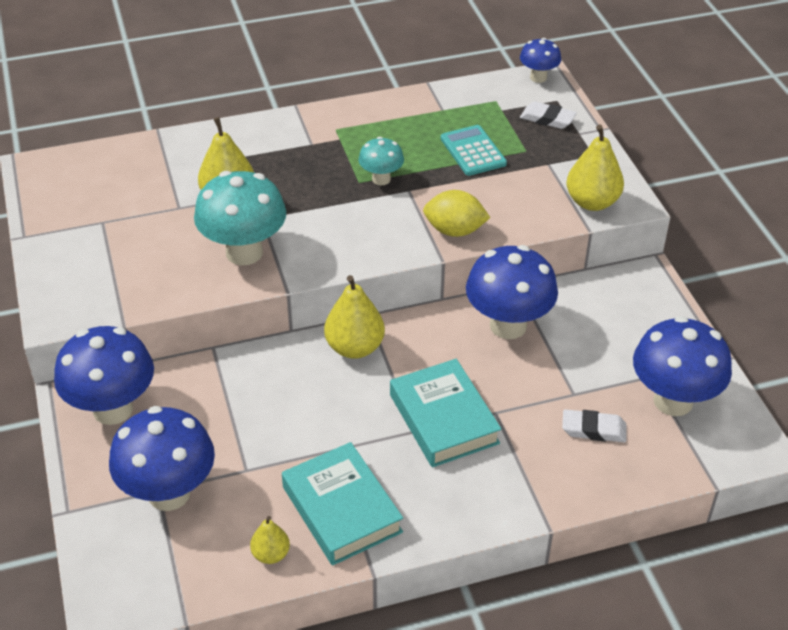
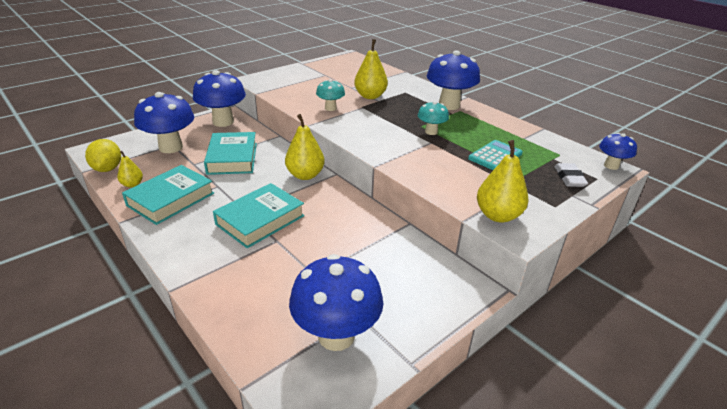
camera: 65 degrees right, 10 degrees down
turquoise mushroom [194,171,286,265] -> turquoise mushroom [316,79,345,111], size x0.54
yellow lemon [423,190,491,237] -> yellow lemon moved to [85,139,121,172]
blue mushroom [466,245,558,339] -> blue mushroom moved to [427,50,480,110]
white eraser [562,409,626,442] -> none
none -> turquoise book [204,132,257,175]

